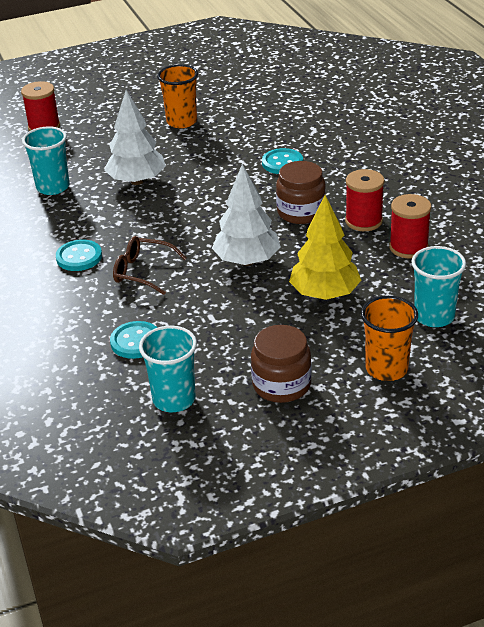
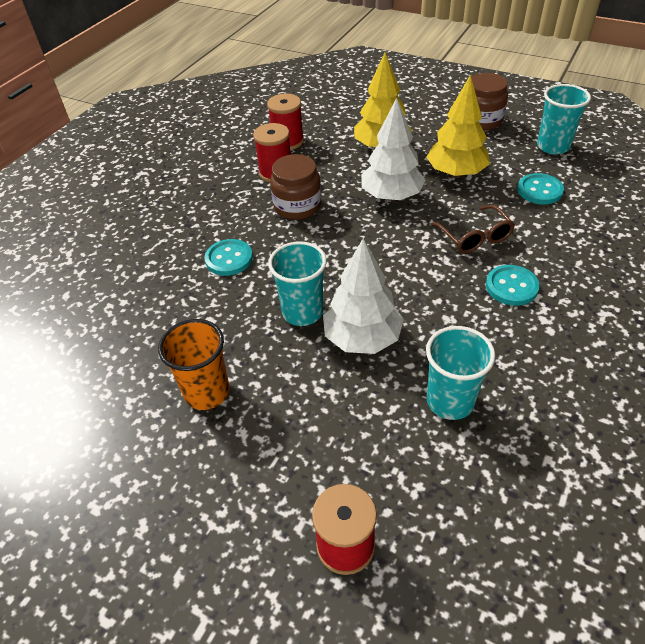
camera: 130 degrees left, 10 degrees up
orange cup [361,296,418,381] -> none
turquoise cup [412,246,466,327] -> turquoise cup moved to [268,241,327,326]
none -> yellow tree [427,75,490,178]

